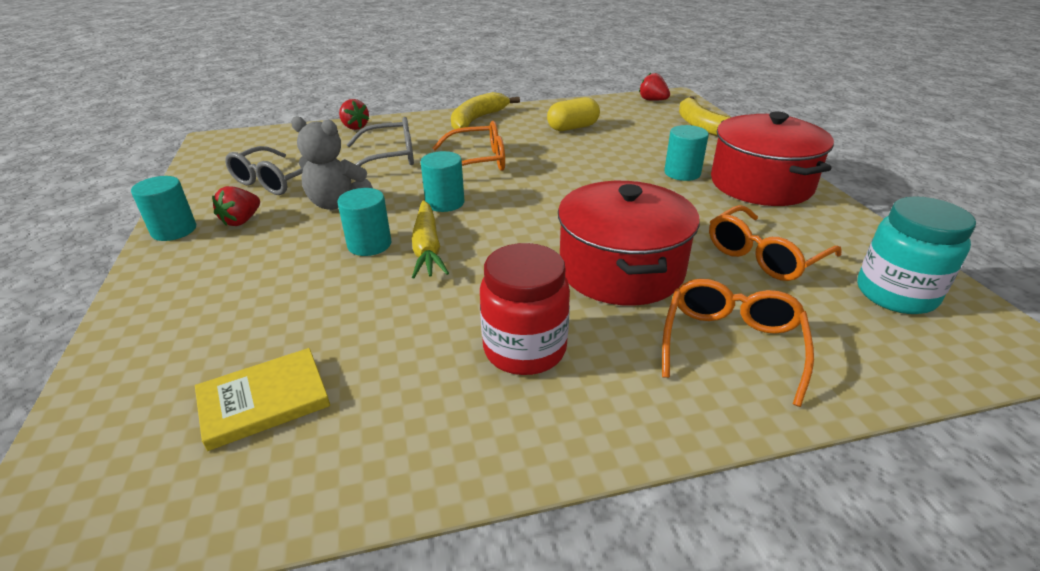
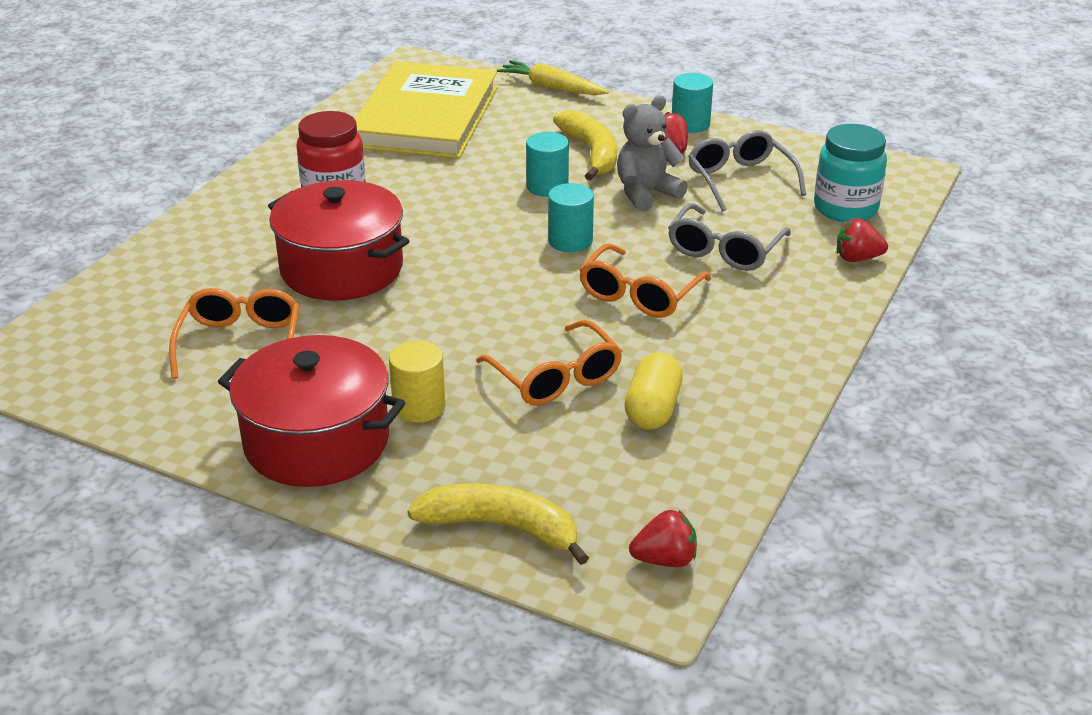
camera: 130 degrees right, 0 degrees up
yellow book [195,348,330,451] -> yellow book [355,61,497,158], size x2.17
yellow carrot [412,200,449,278] -> yellow carrot moved to [496,60,609,95]
yellow banana [451,92,520,129] -> yellow banana moved to [553,110,617,181]
orange glasses [662,279,814,407] -> orange glasses moved to [476,320,622,406]
turquoise cylinder [664,125,709,181] -> yellow cylinder [389,340,446,423]
turquoise jar [857,196,976,314] -> turquoise jar moved to [814,124,887,222]

